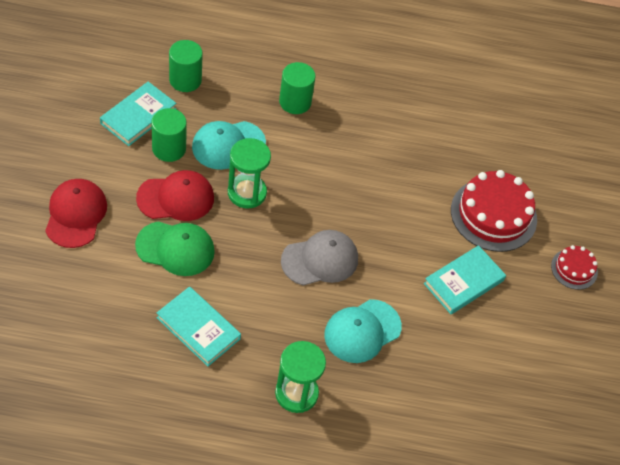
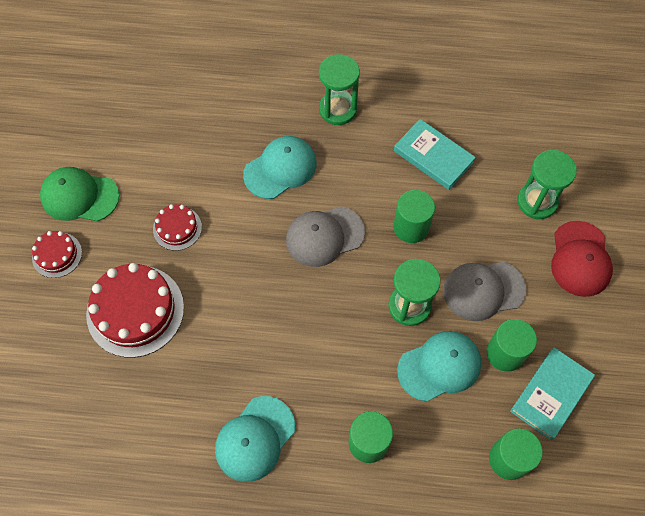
camera: 175 degrees left, 10 degrees up
green cap [135,222,215,276] -> green cap moved to [40,167,119,222]
red cap [136,170,214,221] -> grey cap [443,262,527,321]
turquoise book [424,245,506,314] -> red cake [153,204,202,251]
none -> turquoise cap [215,396,295,482]
none -> green cylinder [393,190,435,243]
none -> green hourglass [517,150,577,219]

